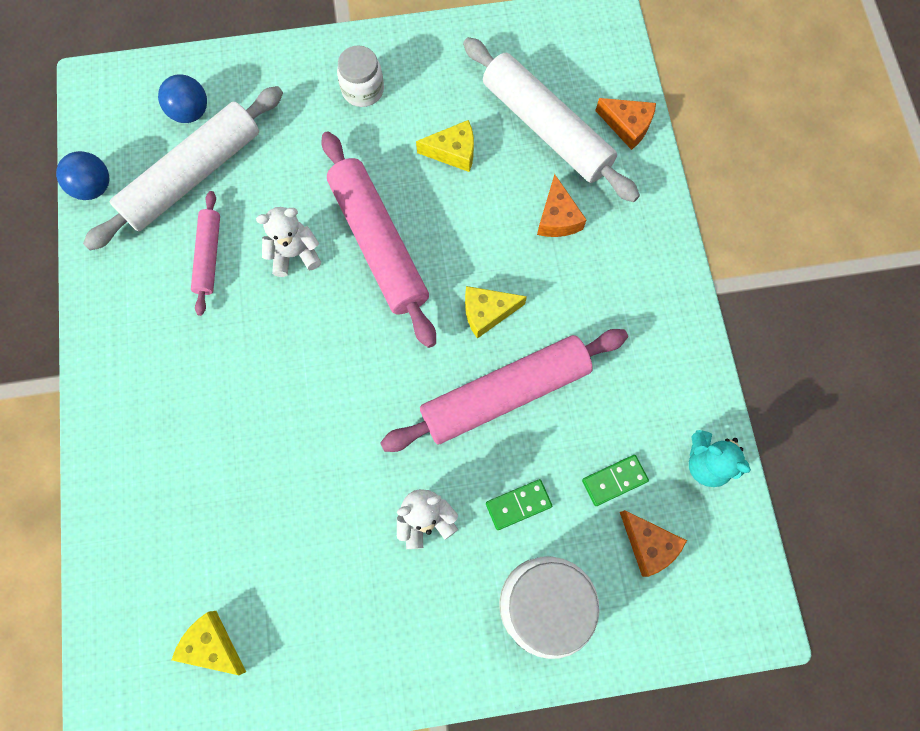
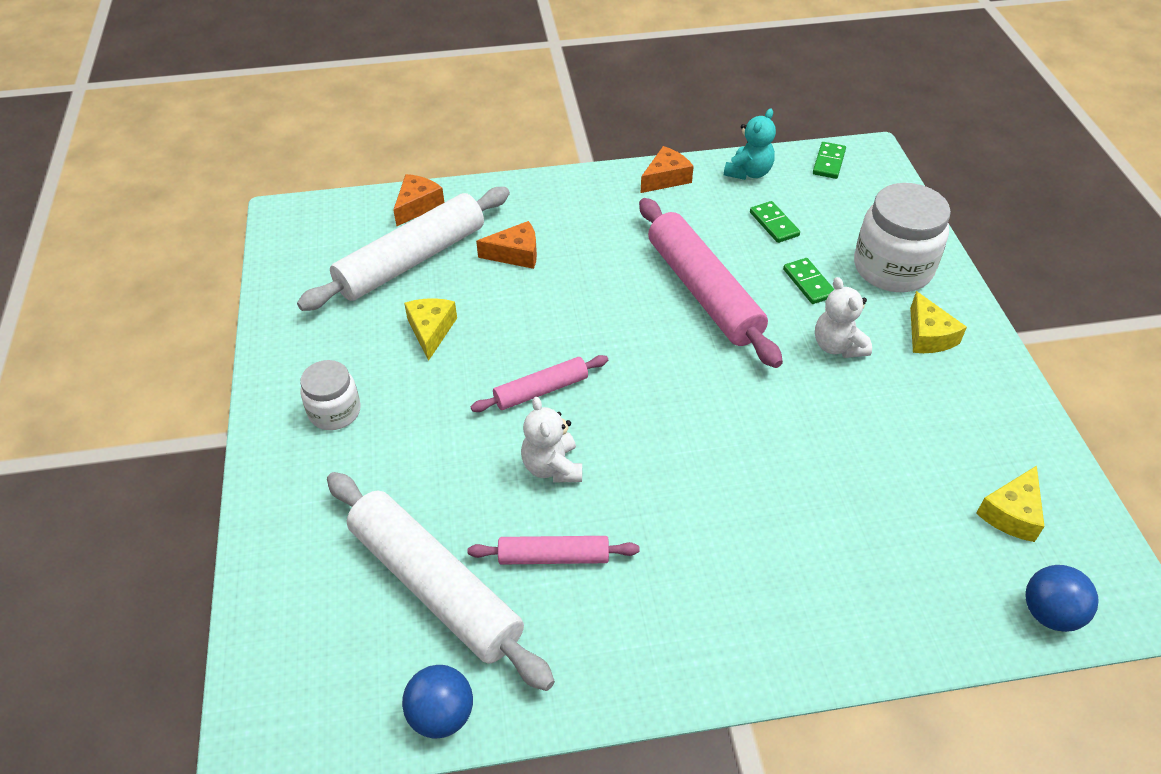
camera: 90 degrees left, 25 degrees down
blue ball [158,74,207,123] -> blue ball moved to [1026,565,1098,632]
pink rolling pin [321,131,436,348] -> pink rolling pin [471,355,608,412], size x0.52
yellow cheese [465,286,527,339] -> yellow cheese moved to [910,291,967,353]
orange cheese [620,510,687,577] -> orange cheese moved to [641,146,694,193]
none -> green domino [813,142,846,179]

